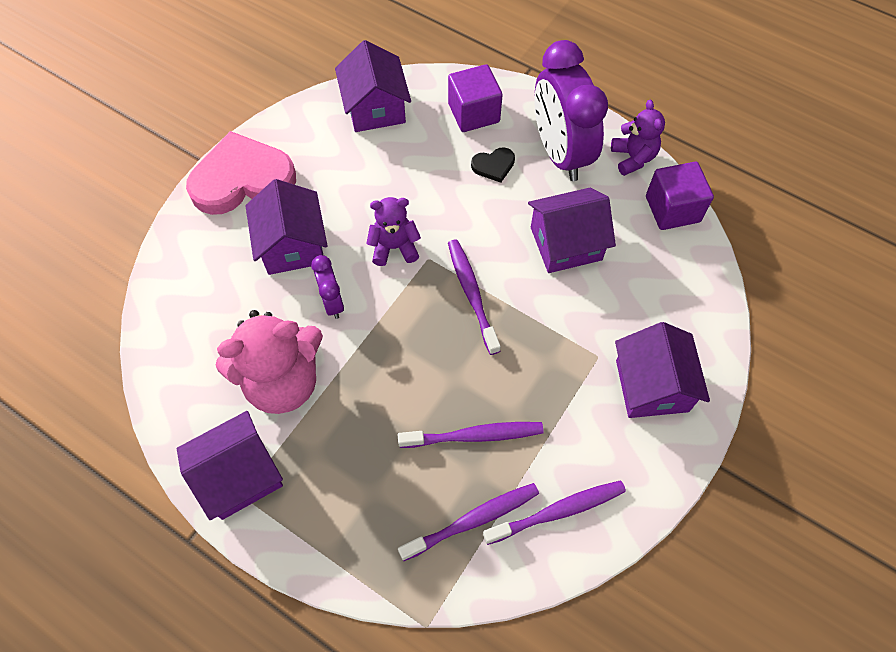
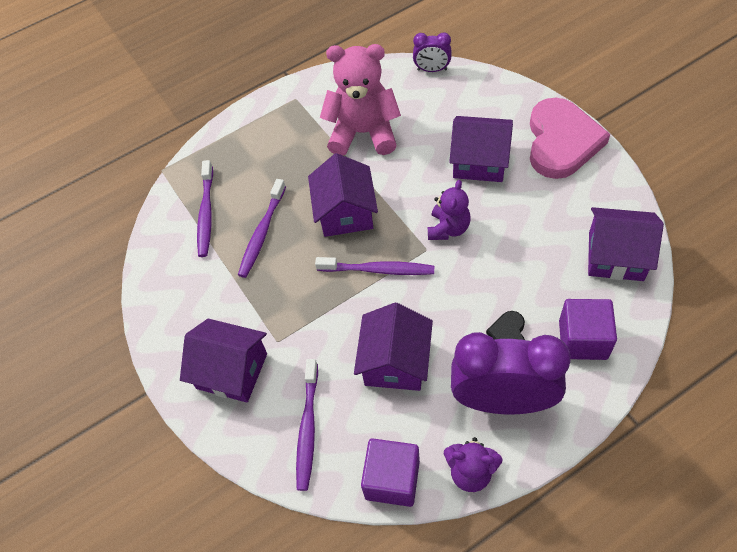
camera: 120 degrees right, 5 degrees down
purple house [177,411,283,520] -> purple house moved to [308,153,378,237]
pink teddy bear [216,310,323,414] -> pink teddy bear turned 90 degrees clockwise [320,44,401,155]
purple clock [311,255,344,319] -> purple clock moved to [413,32,451,72]
purple toothbrush [483,480,626,545] -> purple toothbrush moved to [296,359,318,491]

